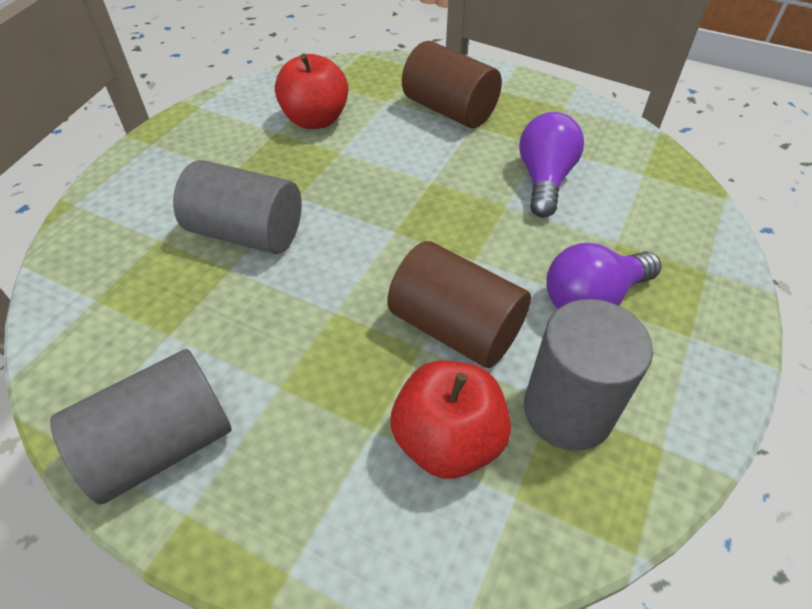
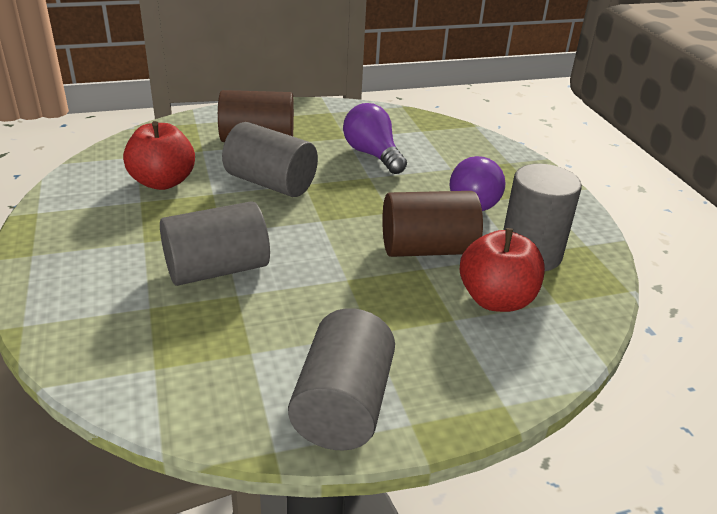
camera: 45 degrees left, 15 degrees down
none -> grey cylinder [222,122,318,197]

